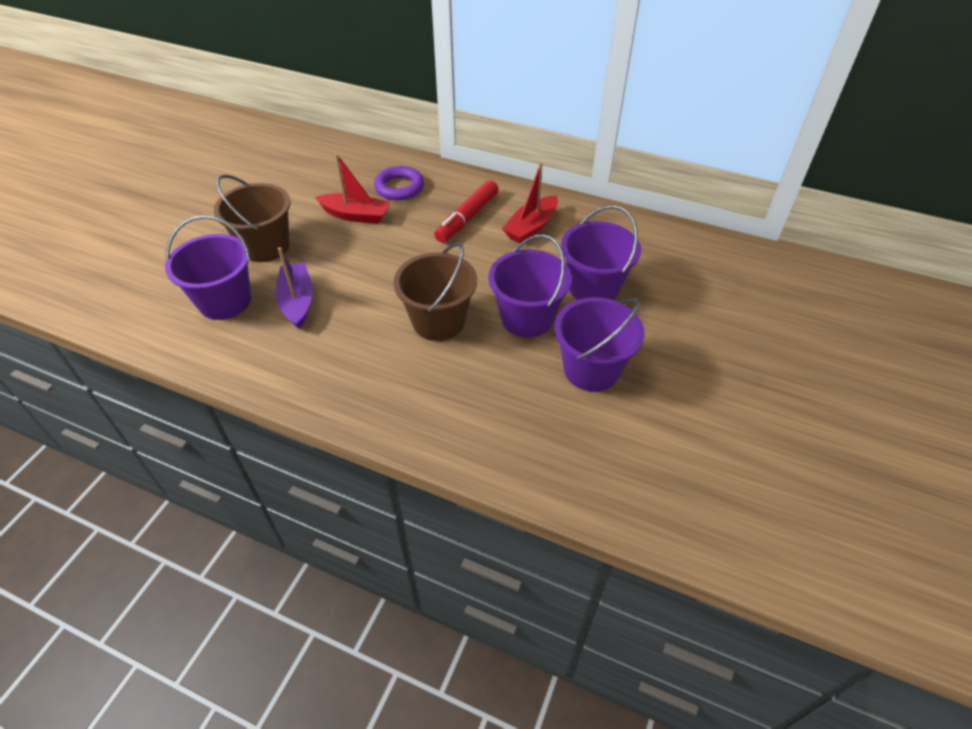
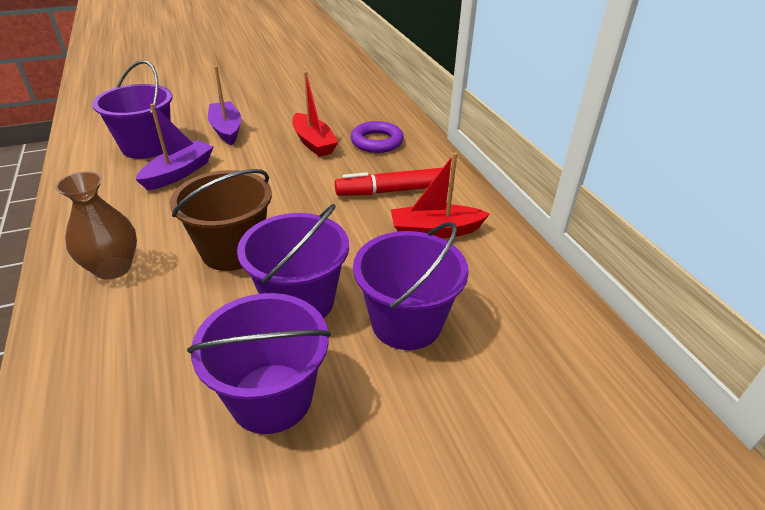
camera: 45 degrees right, 10 degrees down
brown bucket [214,174,291,262] -> purple boat [208,66,241,145]
none -> brown vase [55,171,137,280]

